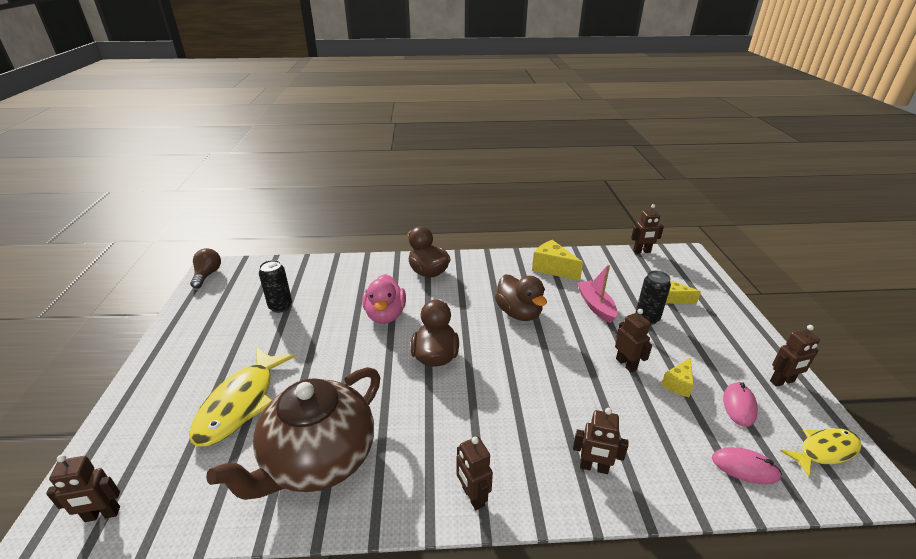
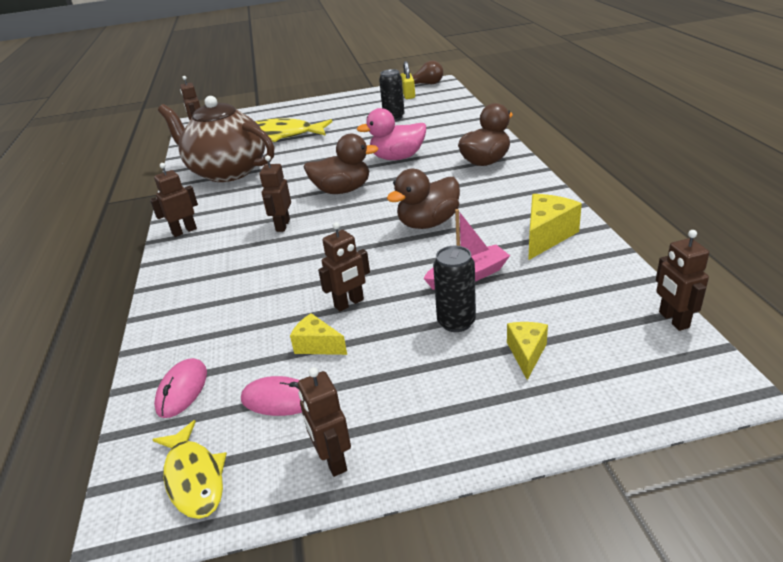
camera: 85 degrees right, 0 degrees up
brown robot [573,408,629,474] -> brown robot moved to [259,155,291,232]
none -> yellow padlock [401,61,415,99]

